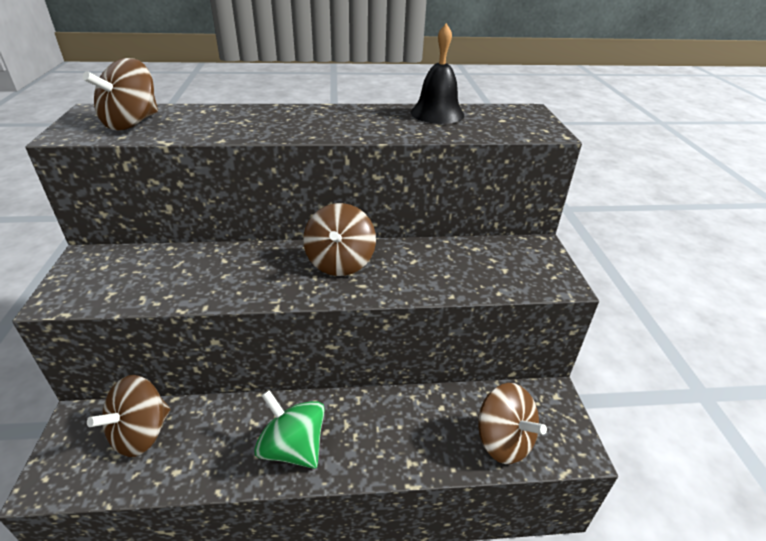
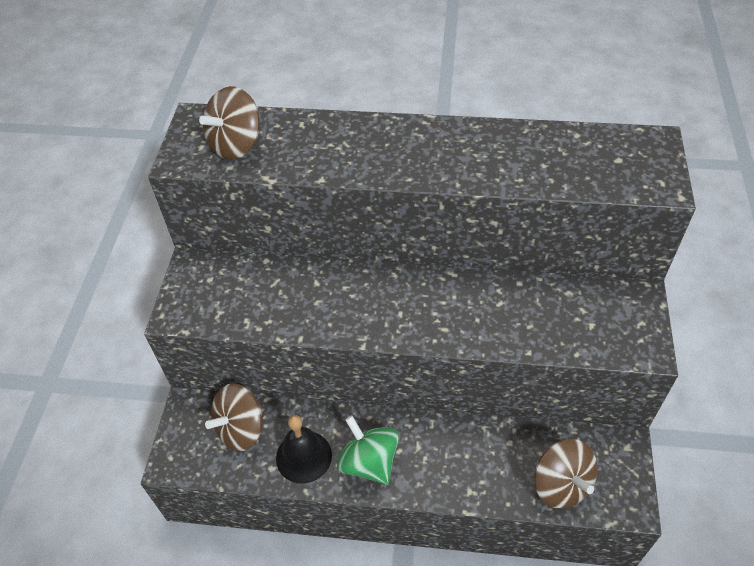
camera: 15 degrees right, 15 degrees up
brown spinning top [303,203,376,276] -> none
black bell [411,23,464,124] -> black bell moved to [276,415,332,484]

